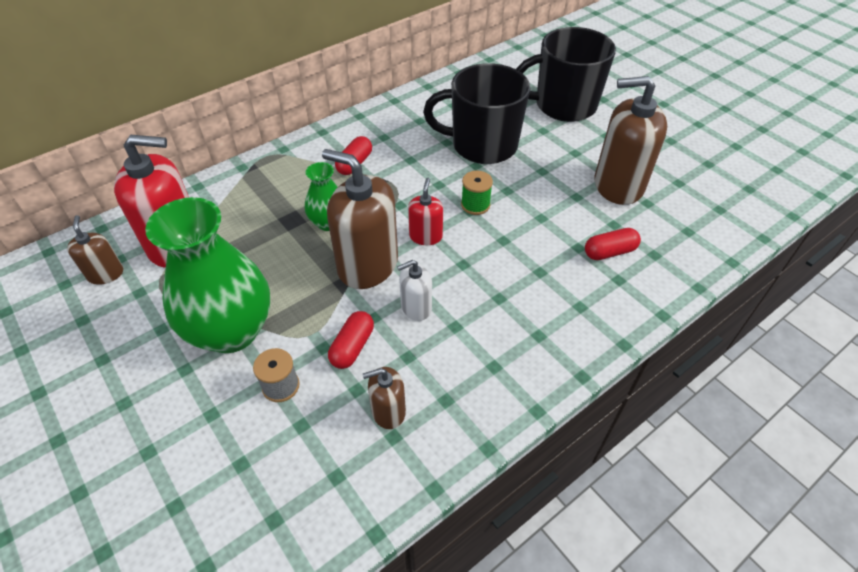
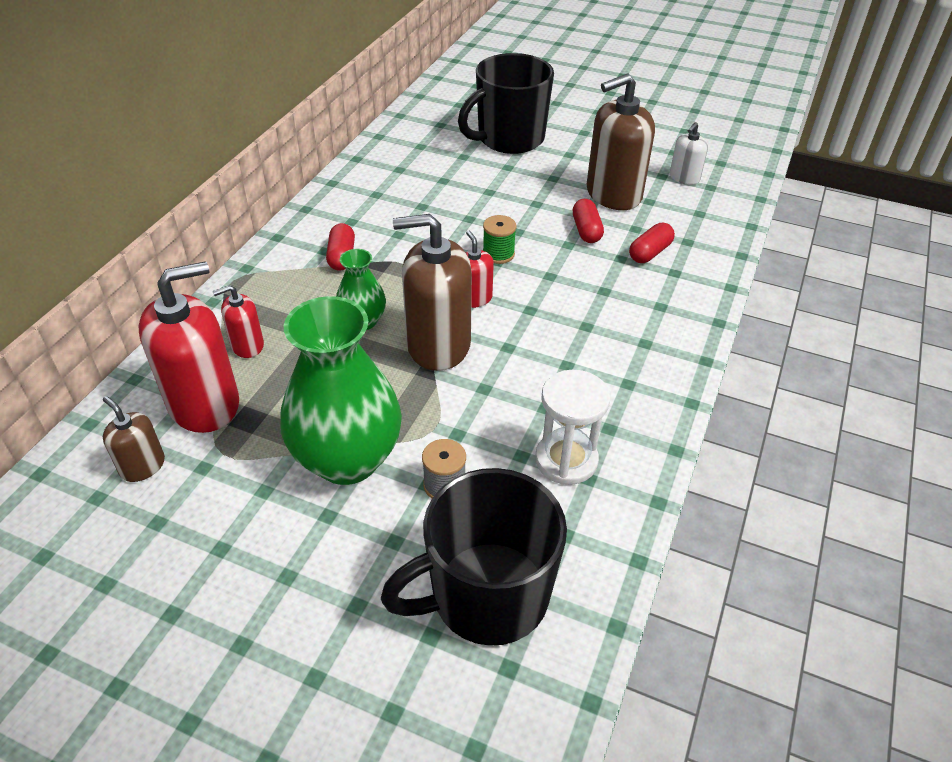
camera: 30 degrees left, 5 degrees down
red capsule [328,311,374,369] -> red capsule moved to [572,199,604,243]
brown soap dispenser [363,367,406,429] -> white hourglass [535,370,610,485]
white soap dispenser [397,260,432,321] -> white soap dispenser moved to [670,122,708,185]
black mug [423,63,530,164] -> black mug moved to [381,468,567,646]
none -> red soap dispenser [212,285,264,358]

